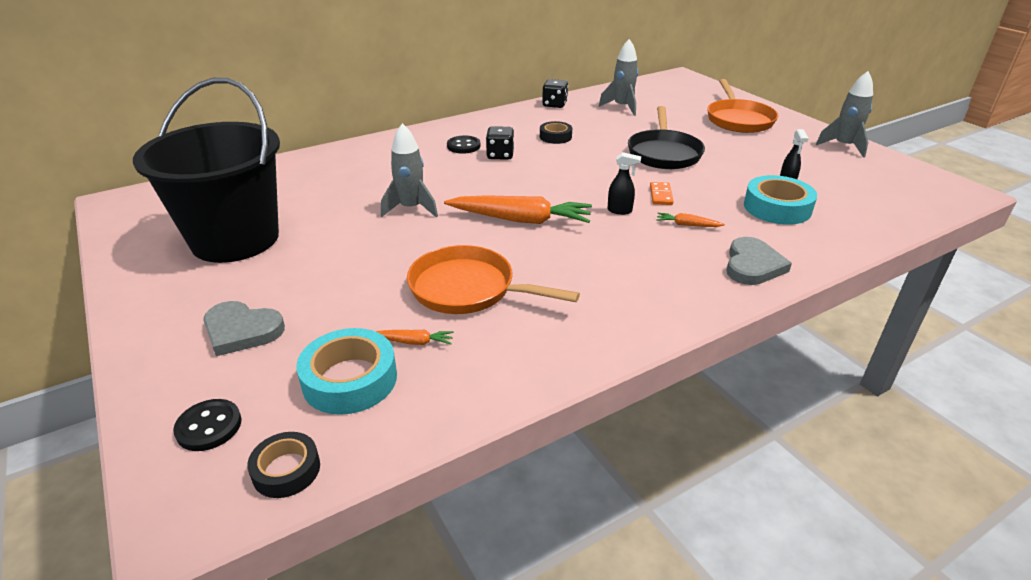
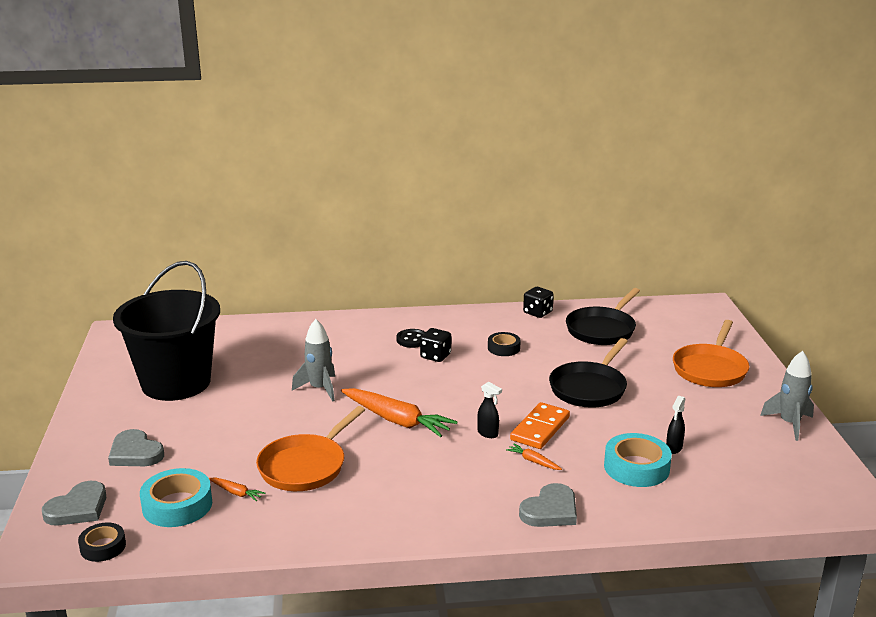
camera: 25 degrees right, 10 degrees down
black button [173,399,242,451] -> grey heart [42,481,106,526]
orange pan [407,245,580,314] -> orange pan turned 105 degrees counterclockwise [256,406,365,491]
grey rocket [599,39,638,116] -> black pan [566,288,640,345]
orange domino [650,182,674,205] -> orange domino [510,402,570,449], size x1.79

